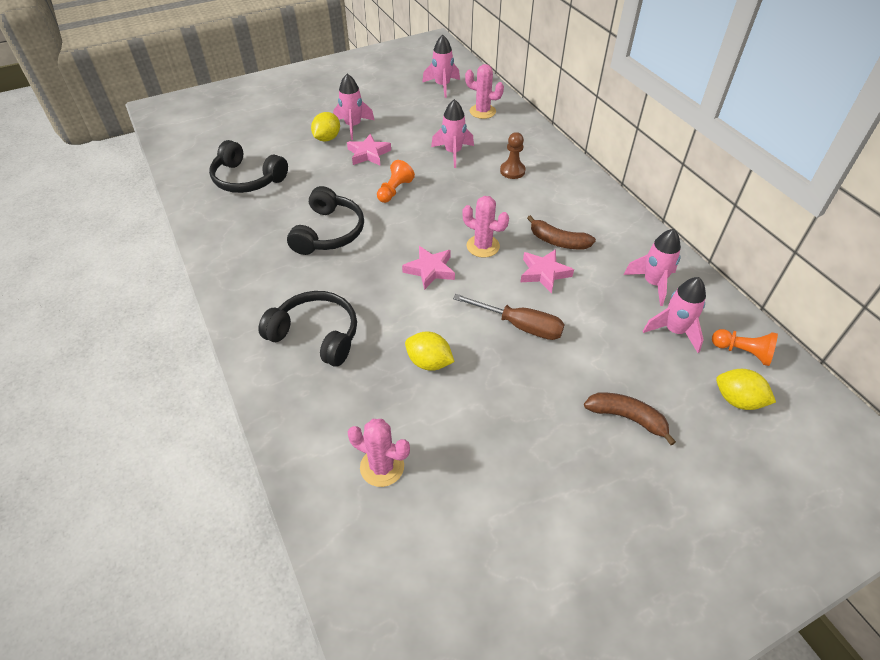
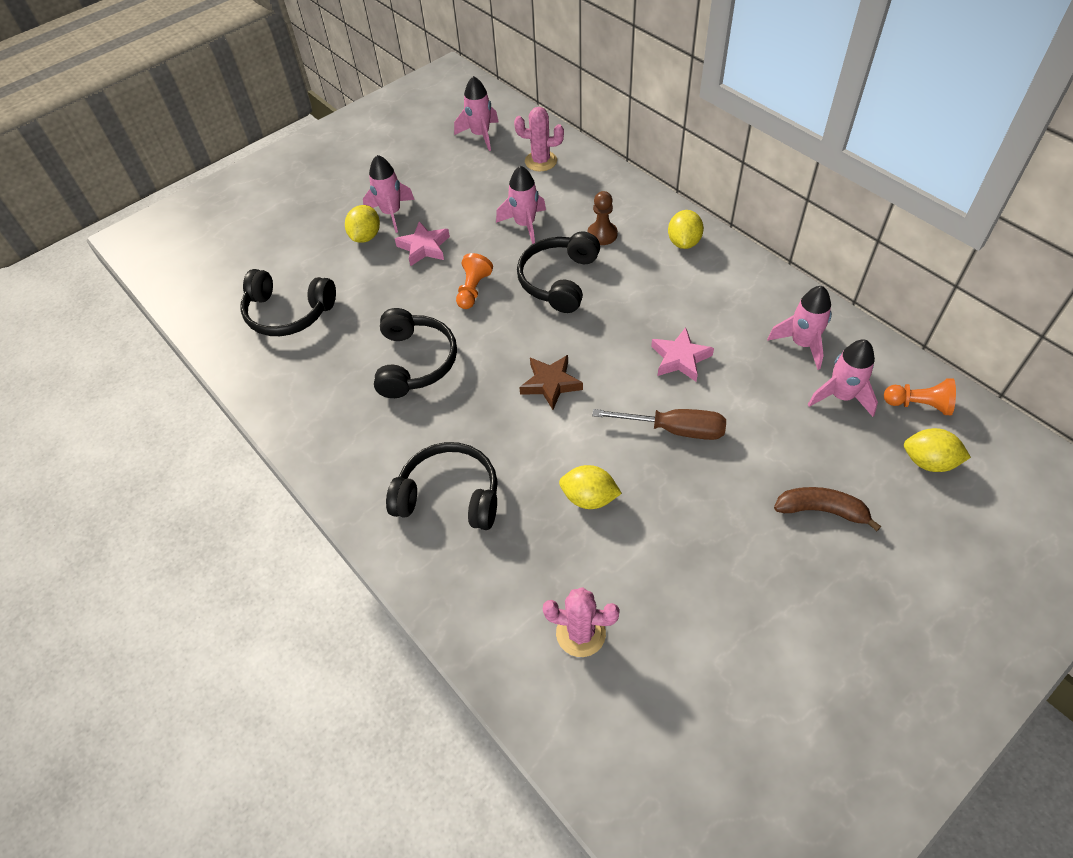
camera: 10 degrees left, 5 degrees up
pink star [402,246,455,290] -> brown star [519,355,583,410]
pink cactus [462,196,509,258] -> none
brown banana [527,215,596,249] -> none
none -> black headphones [517,232,600,313]
none -> yellow lemon [668,210,704,249]

